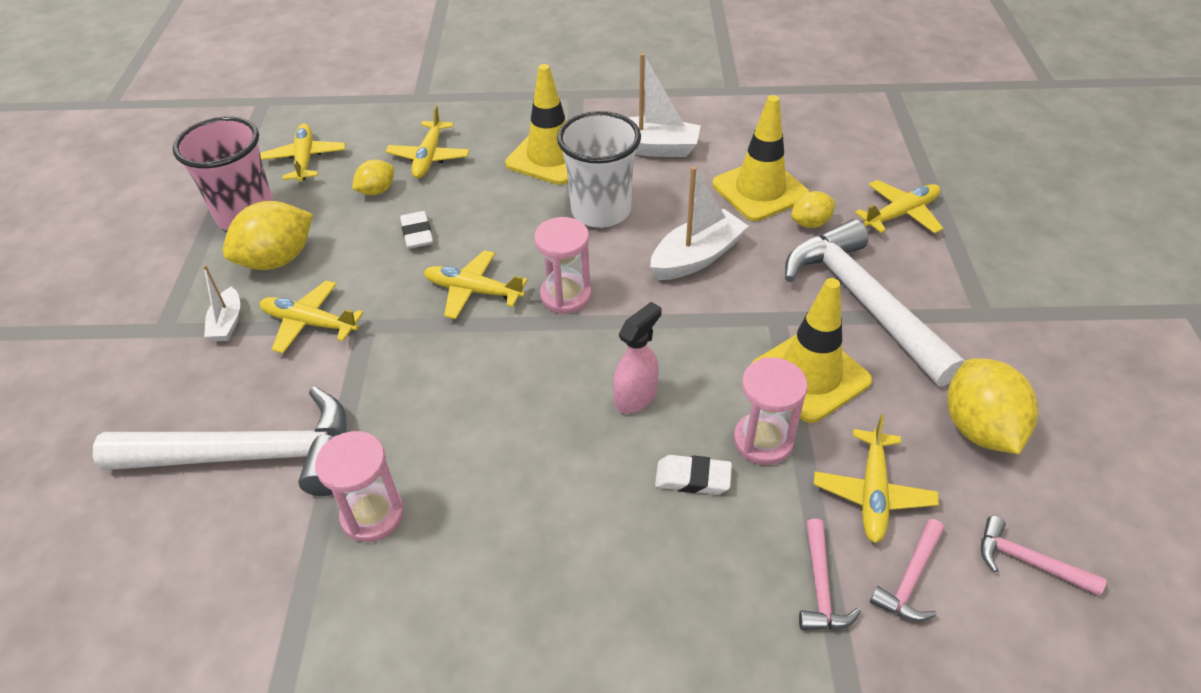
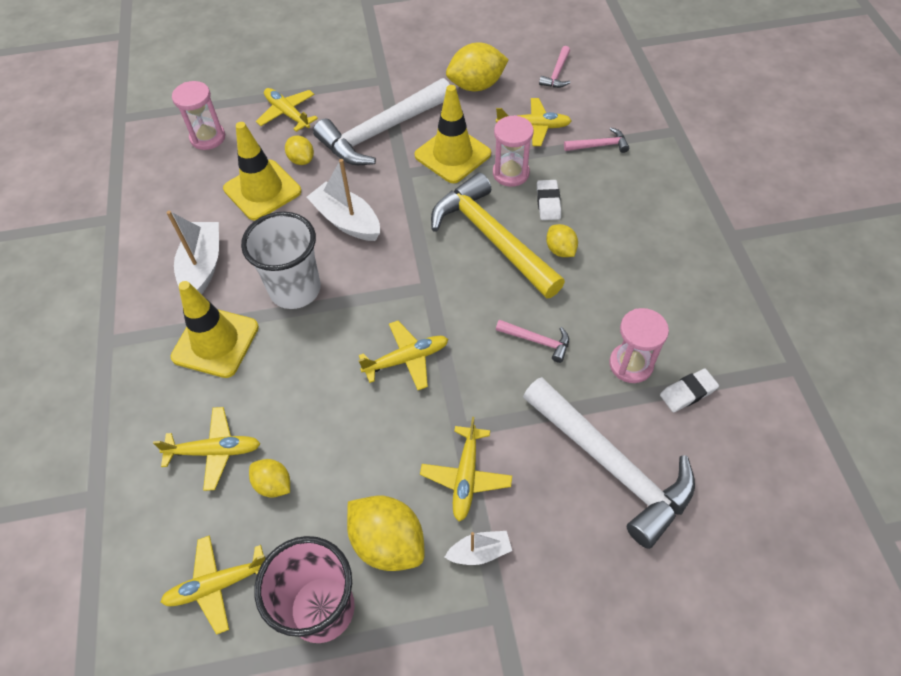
camera: 100 degrees left, 10 degrees up
white hammer [93,386,346,496] -> white hammer turned 150 degrees clockwise [523,377,695,549]
white eraser [400,211,433,249] -> white eraser moved to [660,368,719,412]
yellow plane [424,250,528,319] -> yellow plane turned 120 degrees counterclockwise [358,321,448,390]
pink hourglass [534,217,592,314] -> pink hourglass moved to [172,81,225,150]
pink spray bottle [613,302,662,414] -> yellow hammer [431,172,565,299]
pink hammer [870,519,944,622] -> pink hammer moved to [496,319,569,363]
none -> yellow lemon [546,224,578,257]

